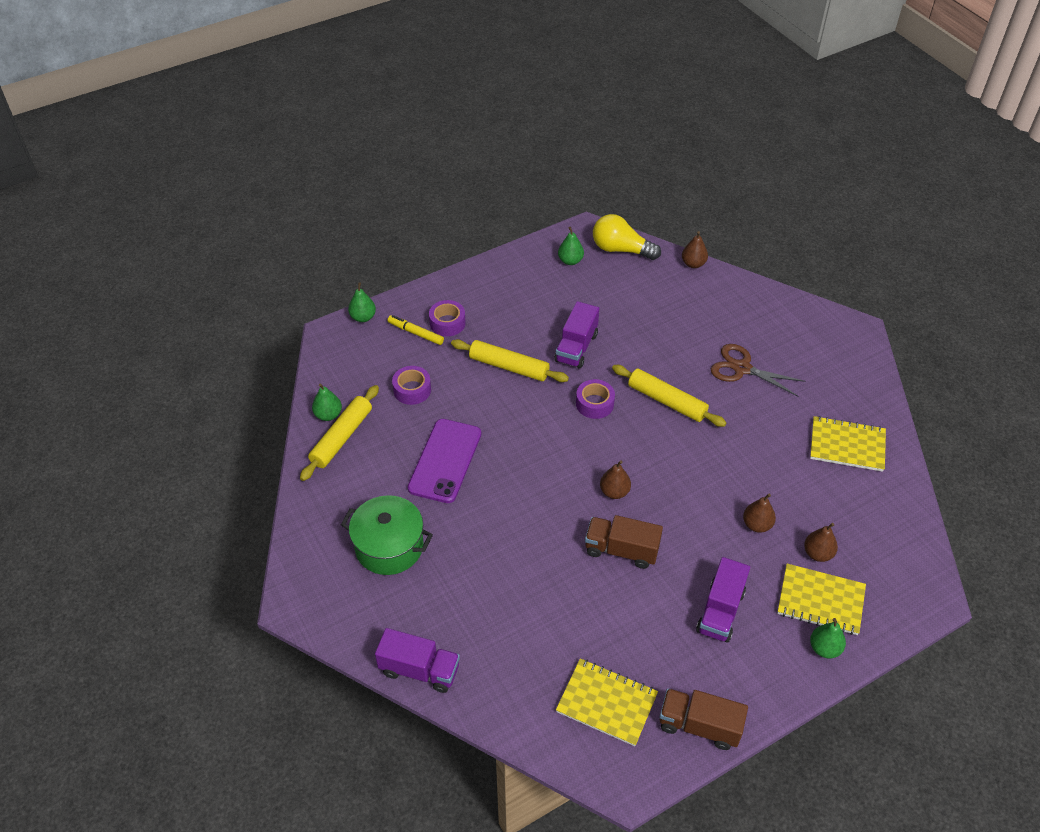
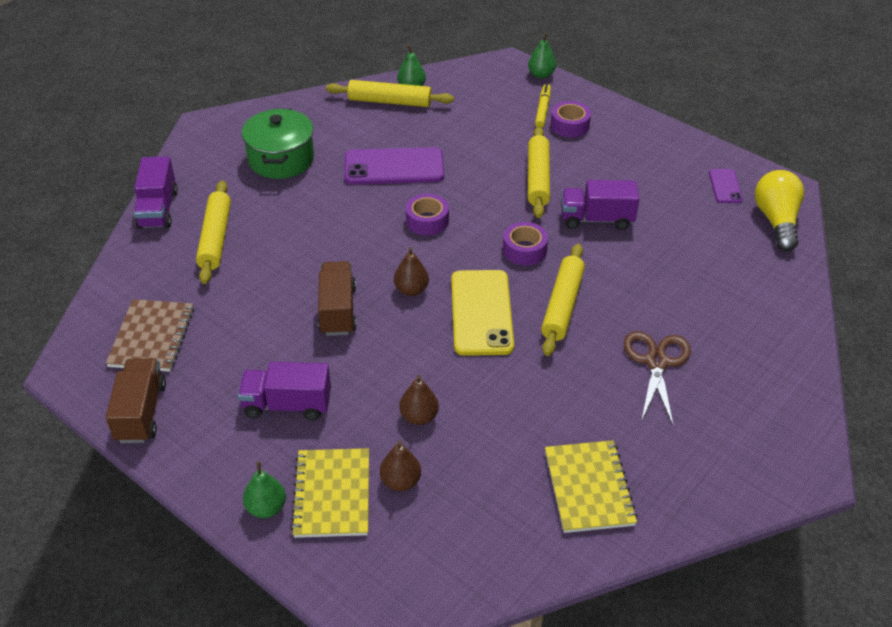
camera: 70 degrees right, 5 degrees down
purple tape [392,366,431,405] -> purple tape moved to [406,194,449,235]
yellow notebook [556,658,658,746] -> brown notebook [106,299,194,372]
green pear [558,227,584,265] -> purple phone [709,169,743,203]
brown pear [682,231,708,268] -> none
none -> yellow rolling pin [196,180,231,284]
none -> yellow phone [451,270,514,356]

